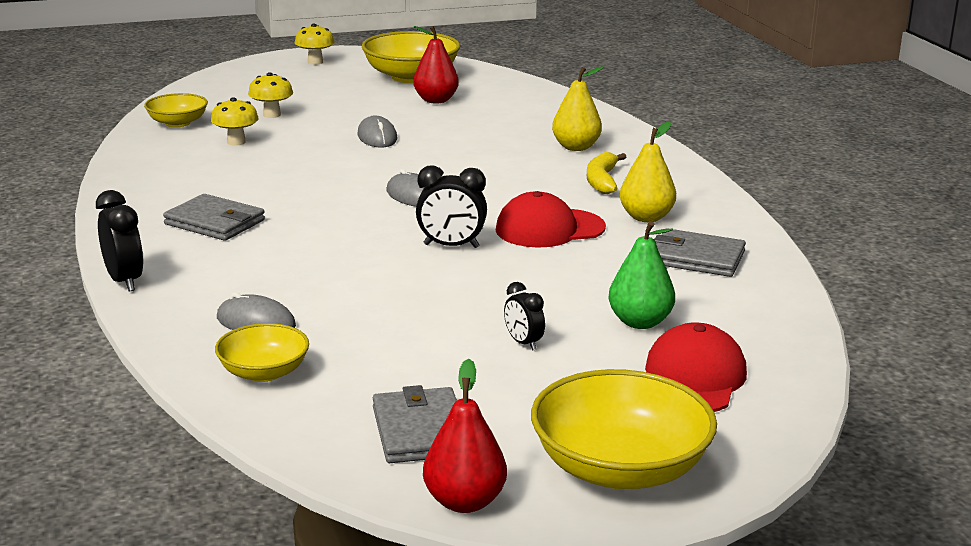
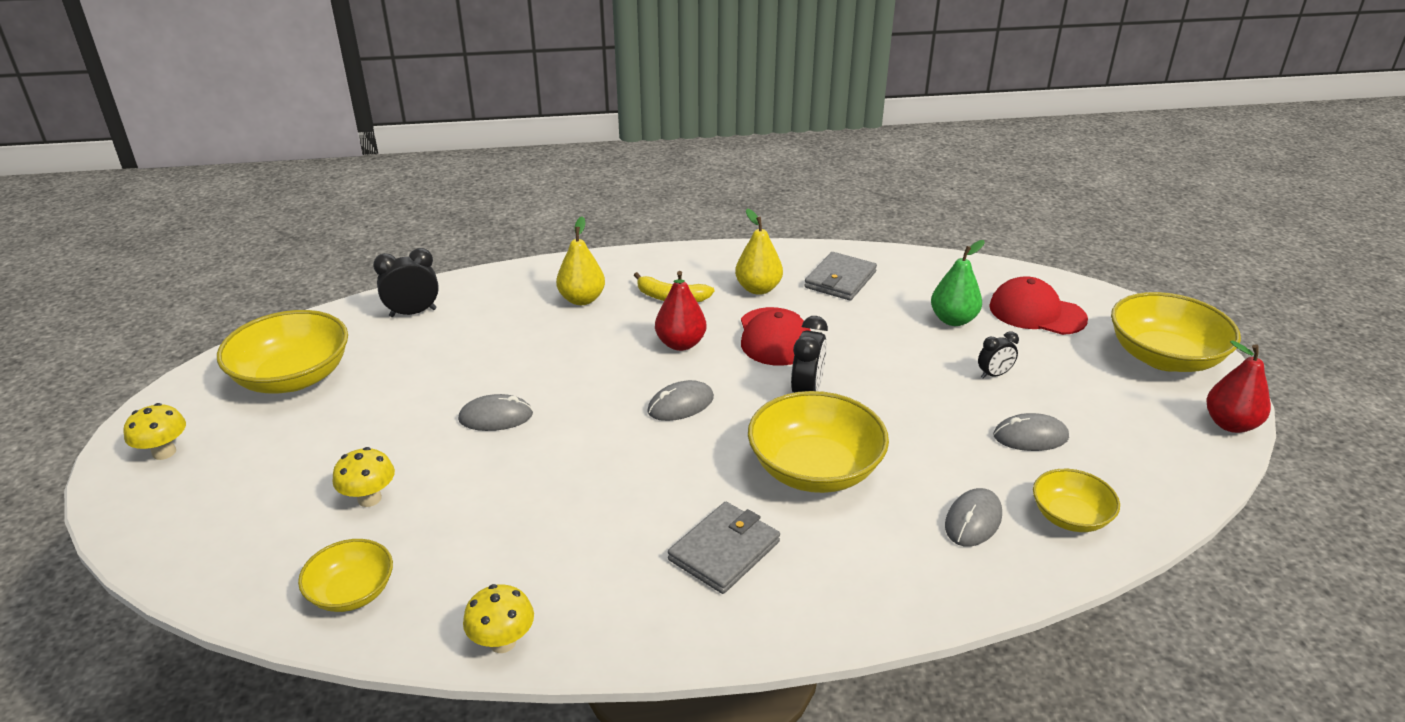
camera: 80 degrees left, 10 degrees up
black clock [96,190,144,291] -> black clock moved to [373,248,439,317]
yellow mushroom [211,97,259,146] -> yellow mushroom moved to [463,584,534,653]
grey wallet [373,385,457,463] -> none
red pear [413,26,459,104] -> red pear moved to [655,271,706,351]
none -> yellow bowl [748,391,889,493]
none -> grey mouse [993,413,1069,451]

